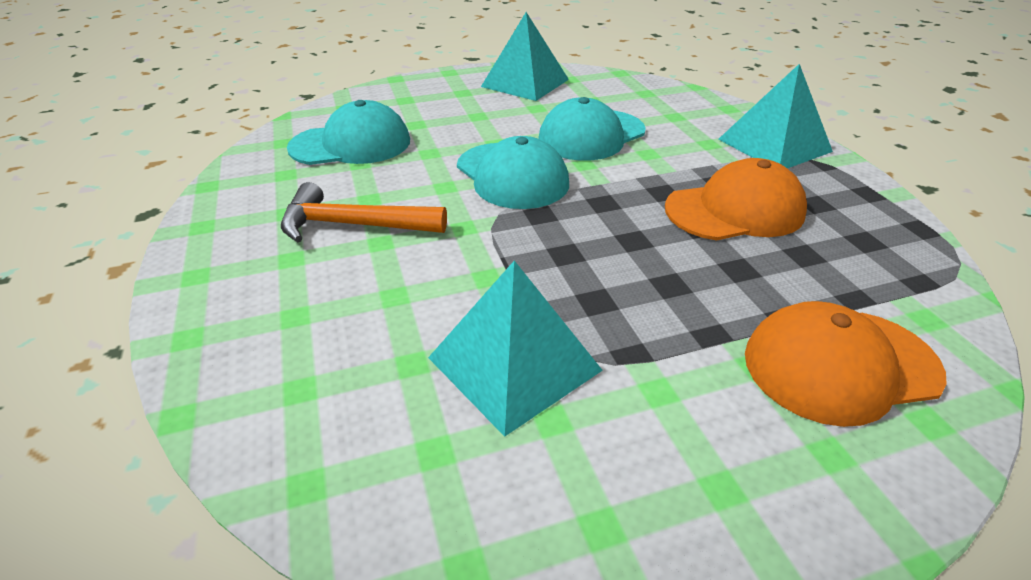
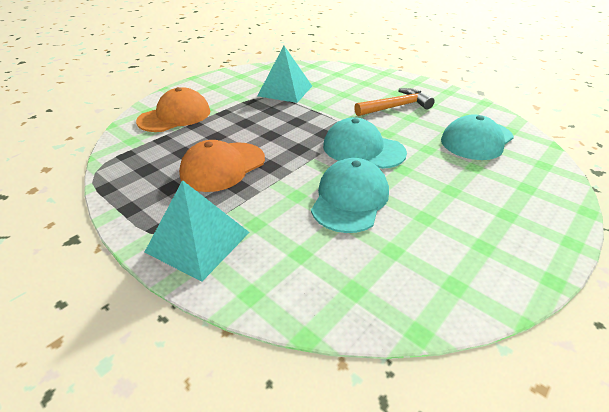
camera: 150 degrees right, 0 degrees up
turquoise pyramid [481,12,569,101] -> none

